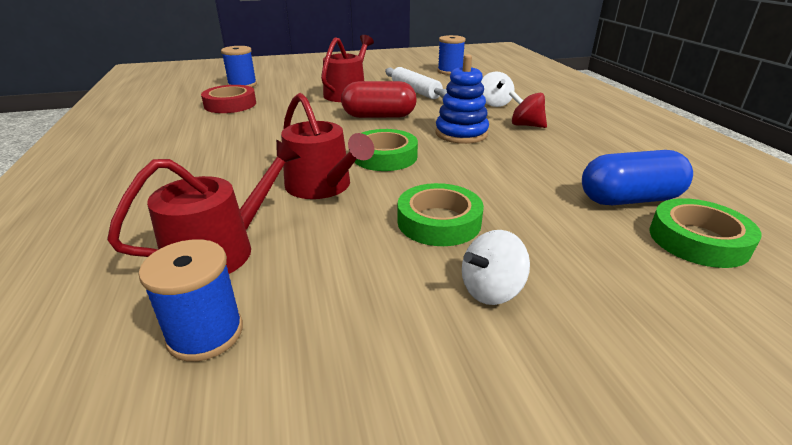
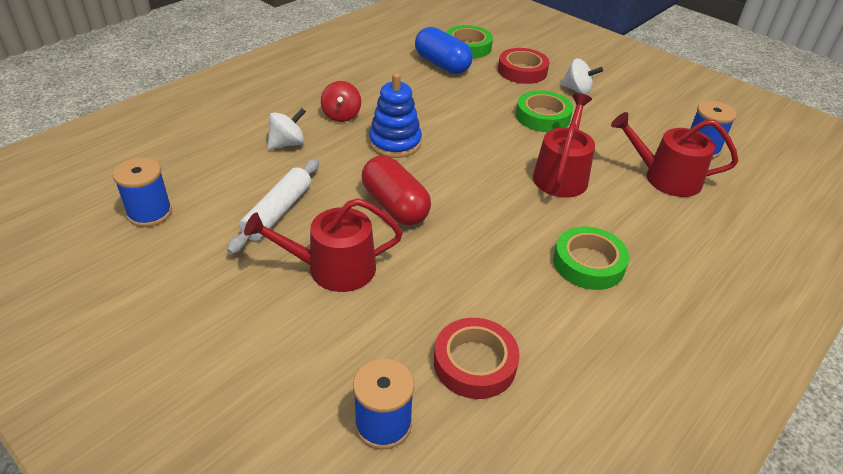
camera: 125 degrees left, 10 degrees up
green tape [355,129,418,171] -> green tape moved to [553,226,630,290]
none -> red tape [498,48,549,84]

